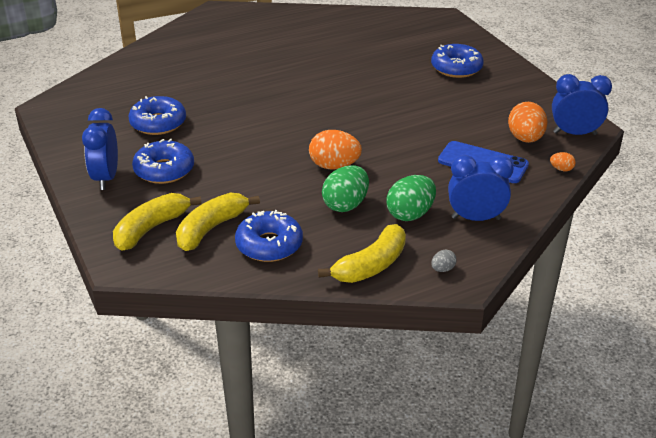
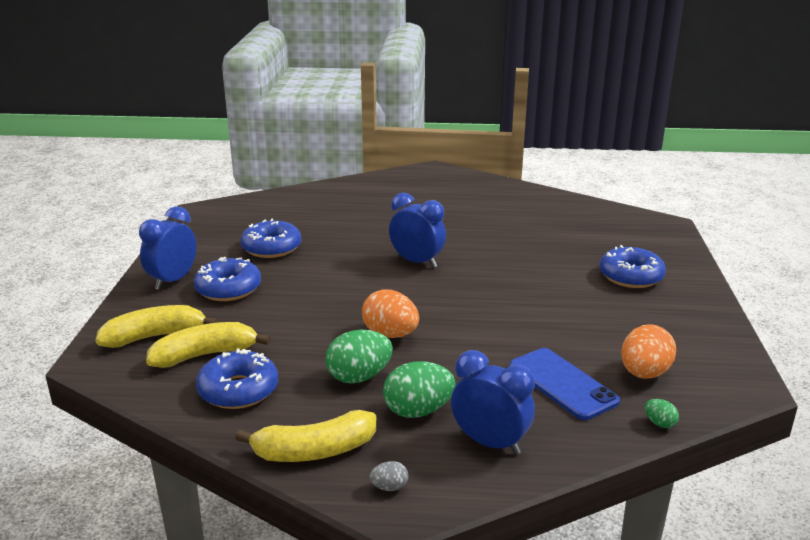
camera: 30 degrees right, 10 degrees down
orange egg [550,152,576,171] -> green egg [645,399,679,428]
blue clock [552,74,612,135] -> blue clock moved to [389,193,446,268]

